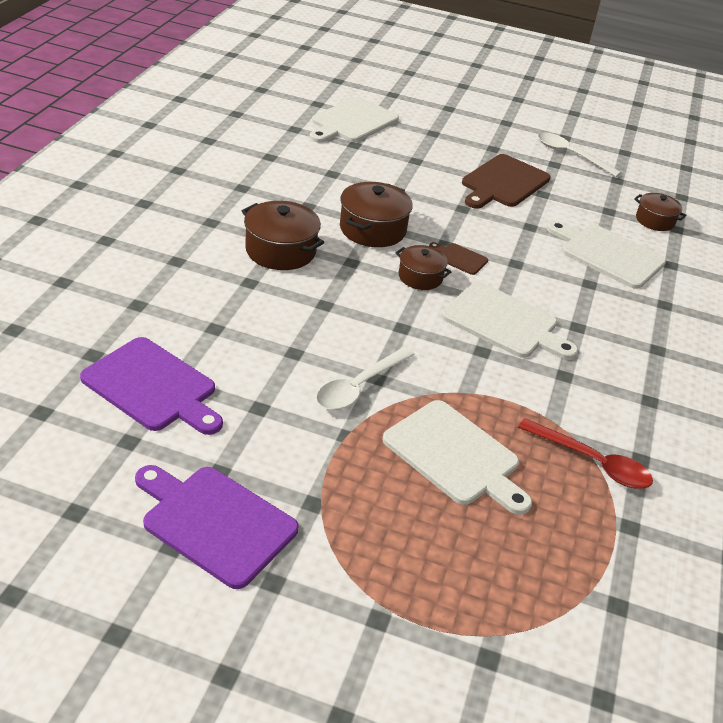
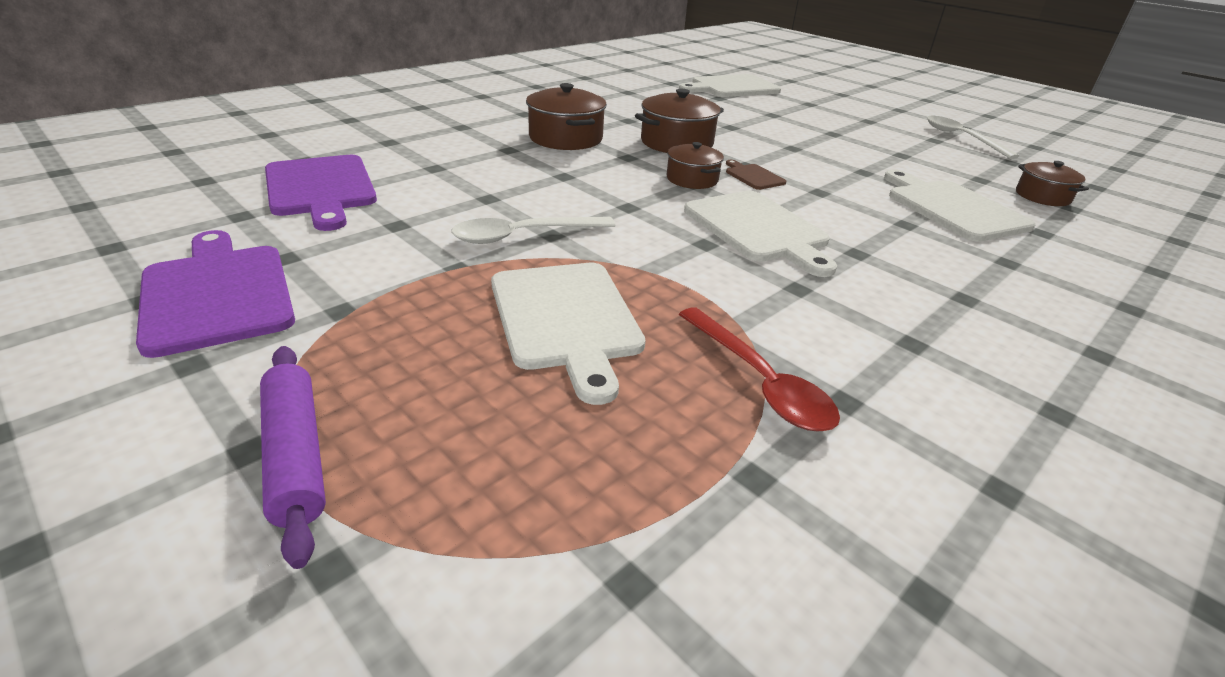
camera: 30 degrees right, 5 degrees down
brown cutting board [462,154,551,209] -> none
none -> purple rolling pin [260,346,326,569]

